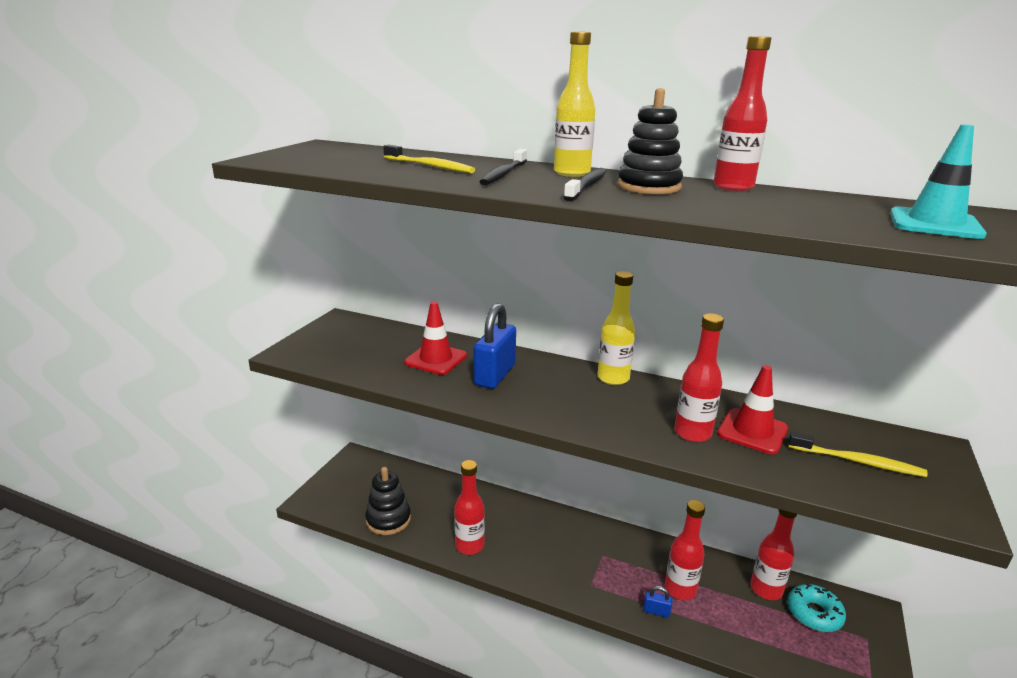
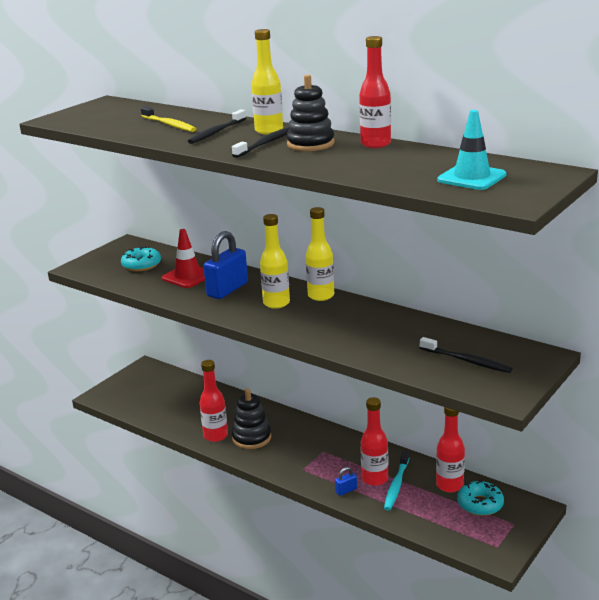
camera: 15 degrees right, 0 degrees up
black stacking toy [365,467,411,535] -> black stacking toy moved to [232,388,271,449]
blue padlock [643,586,673,618] -> blue padlock turned 60 degrees counterclockwise [335,467,357,496]
red bottle [674,313,724,442] -> none
red traffic cone [717,365,788,454] -> none
yellow toothbrush [788,432,928,477] -> black toothbrush [420,337,513,373]
none -> turquoise donut [121,246,161,271]
none -> yellow bottle [260,214,290,309]
none -> turquoise toothbrush [384,451,409,511]

